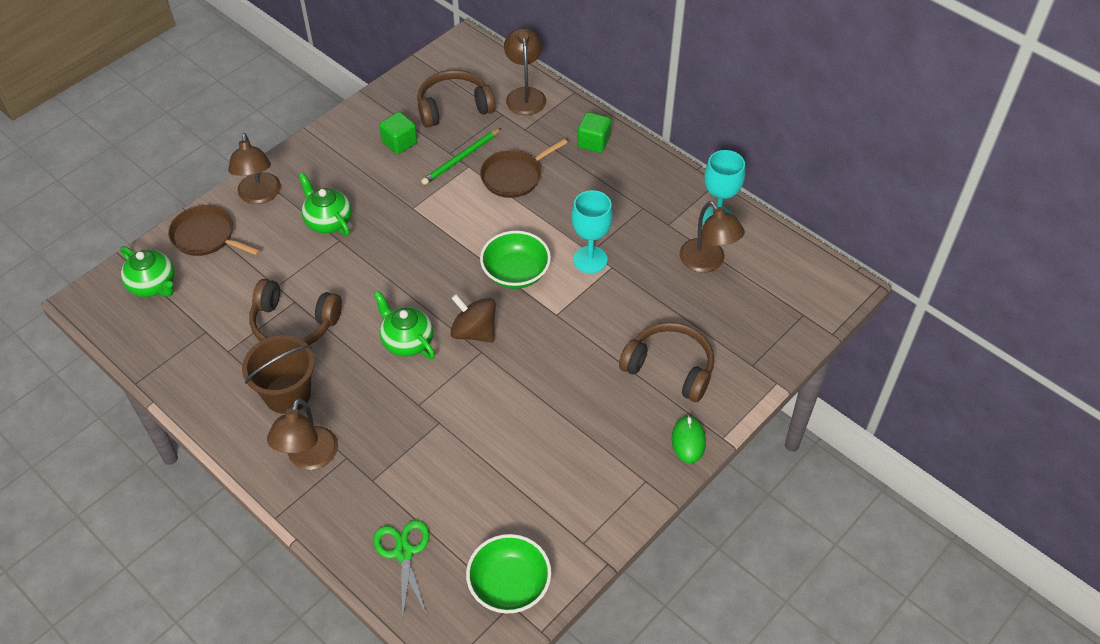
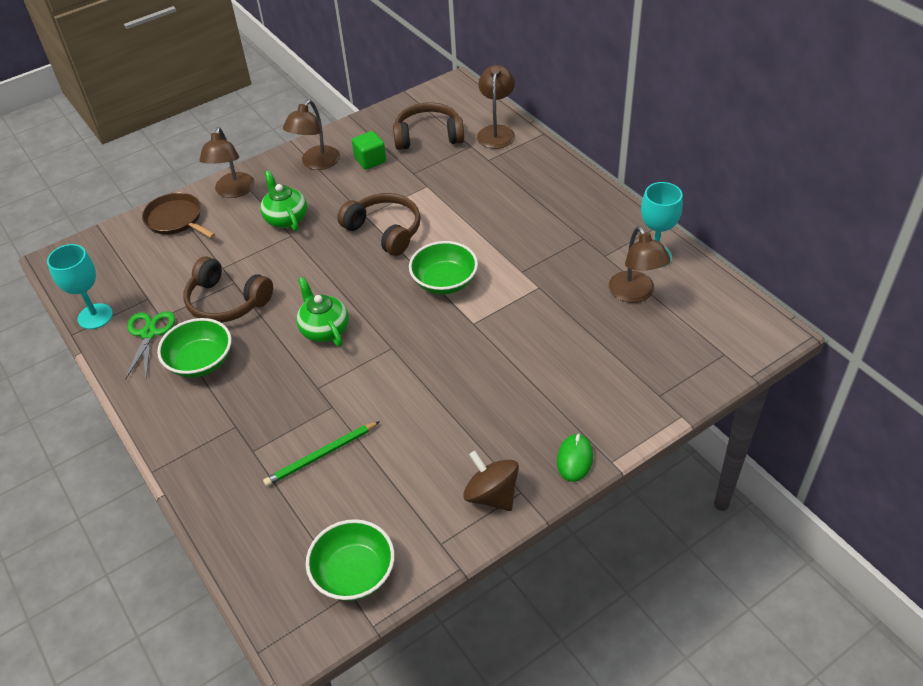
camera: 15 degrees right, 5 degrees down
green teapot [120,246,175,297] -> none
brown bucket [242,335,315,414] -> green bowl [157,318,232,377]
brown lamp [267,398,338,470] -> brown lamp moved to [283,100,340,170]
green scissors [373,520,430,619] -> green scissors moved to [125,311,175,380]
green pencil [421,128,501,185] -> green pencil moved to [263,421,380,486]
brown spinning top [450,294,496,342] -> brown spinning top moved to [463,451,519,511]
brown pan [480,139,568,198] -> none
turquoise goblet [571,190,613,273] -> turquoise goblet moved to [47,244,113,329]
green cube [577,112,611,153] -> none
brown headphones [619,322,714,402] -> brown headphones moved to [337,193,421,256]

